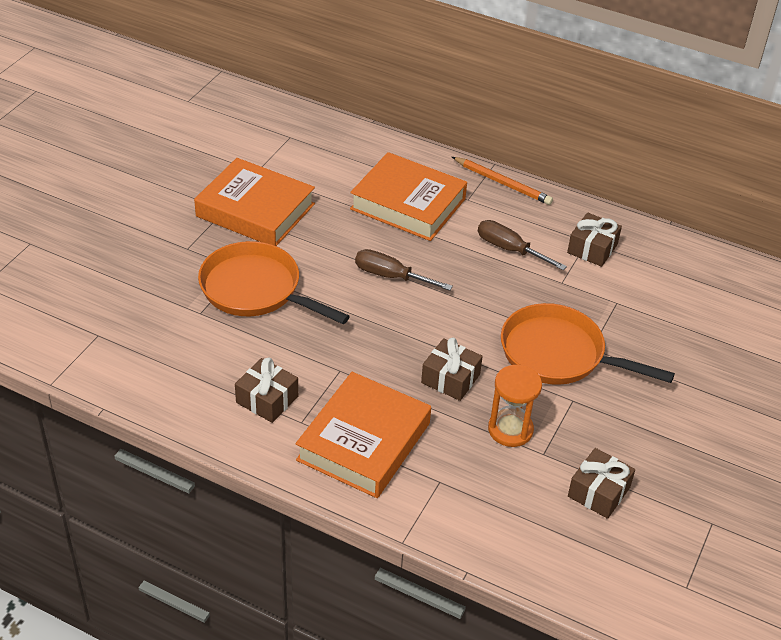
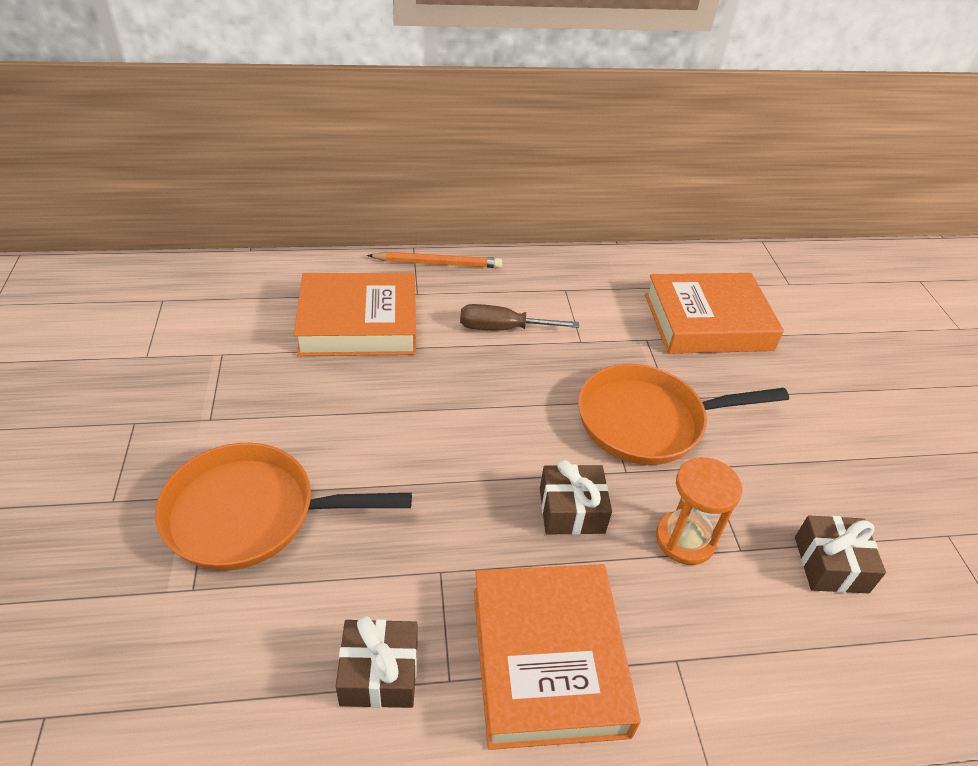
camera: 35 degrees left, 0 degrees up
orange book [194,158,315,246] -> orange book moved to [645,273,784,354]
brown screwdriver [355,249,453,291] -> none
brown gift [567,212,622,267] -> none

